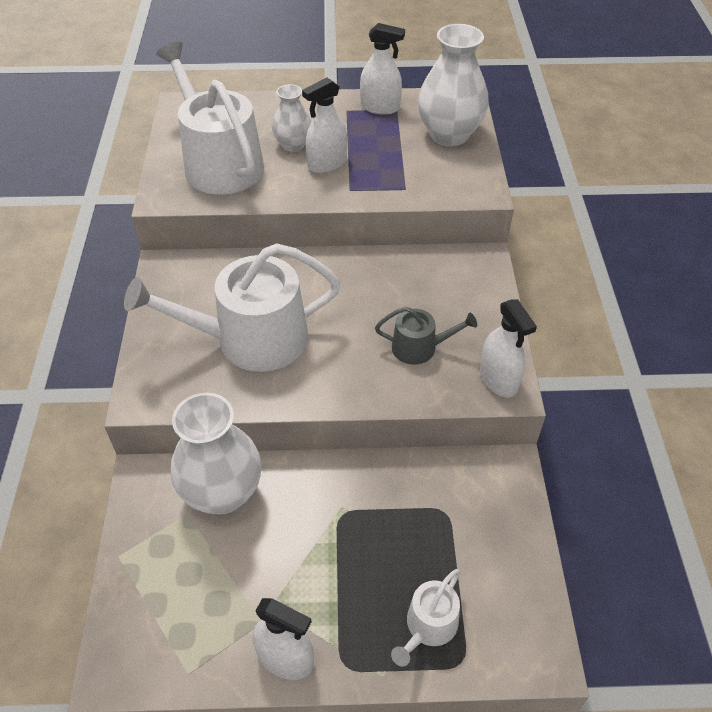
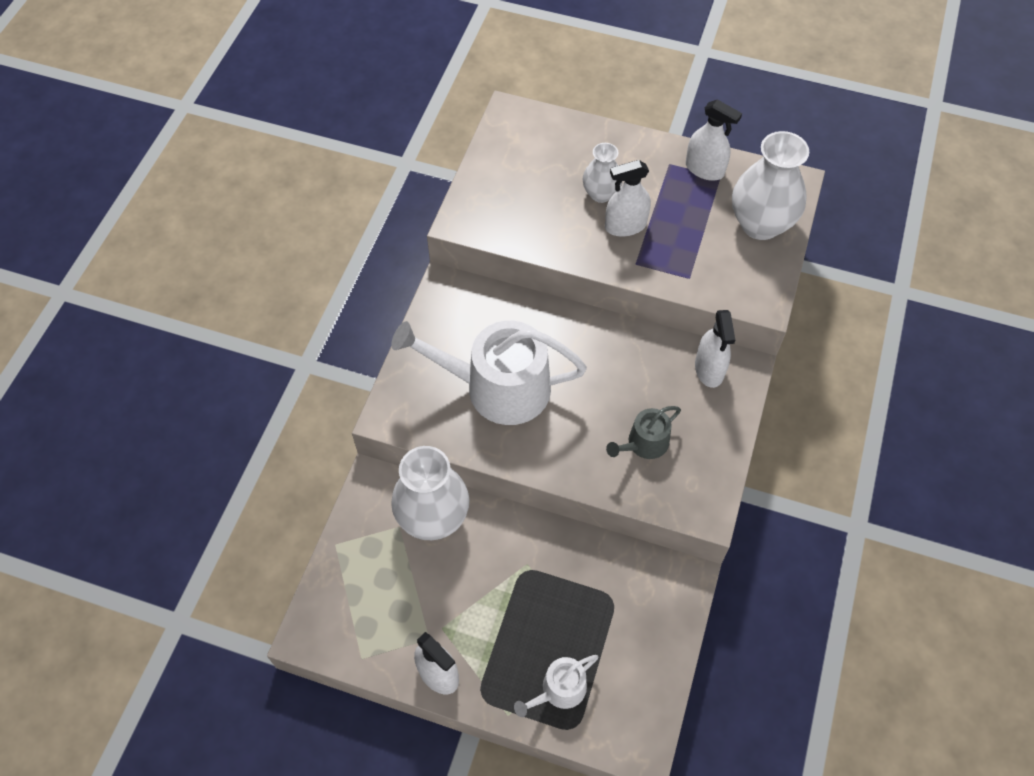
camera: 20 degrees right, 10 degrees up
white watering can [156,42,264,194] -> none
grey watering can [375,307,477,365] -> grey watering can turned 120 degrees clockwise [606,406,681,459]
white spray bottle [480,299,537,397] -> white spray bottle moved to [695,310,735,388]

